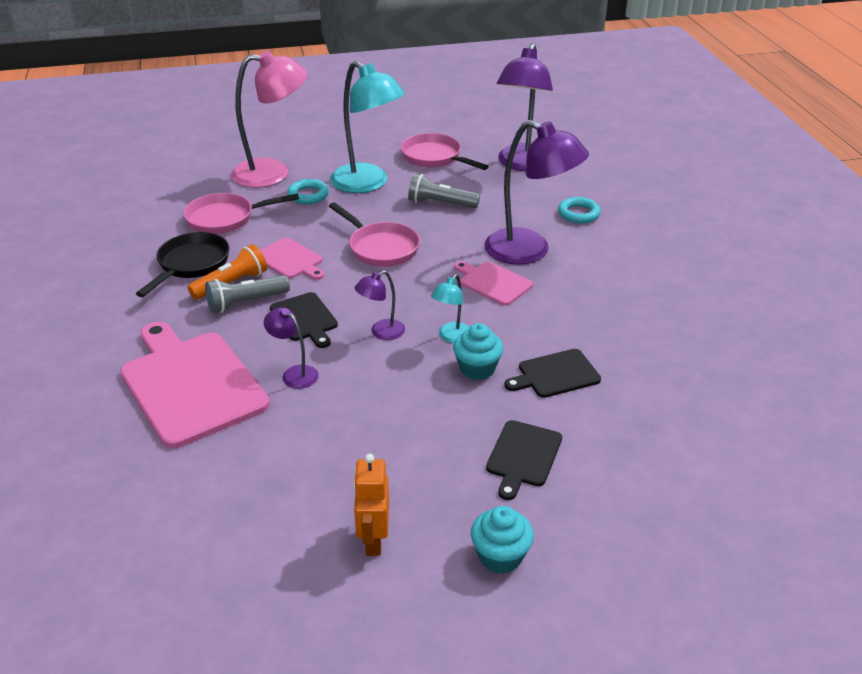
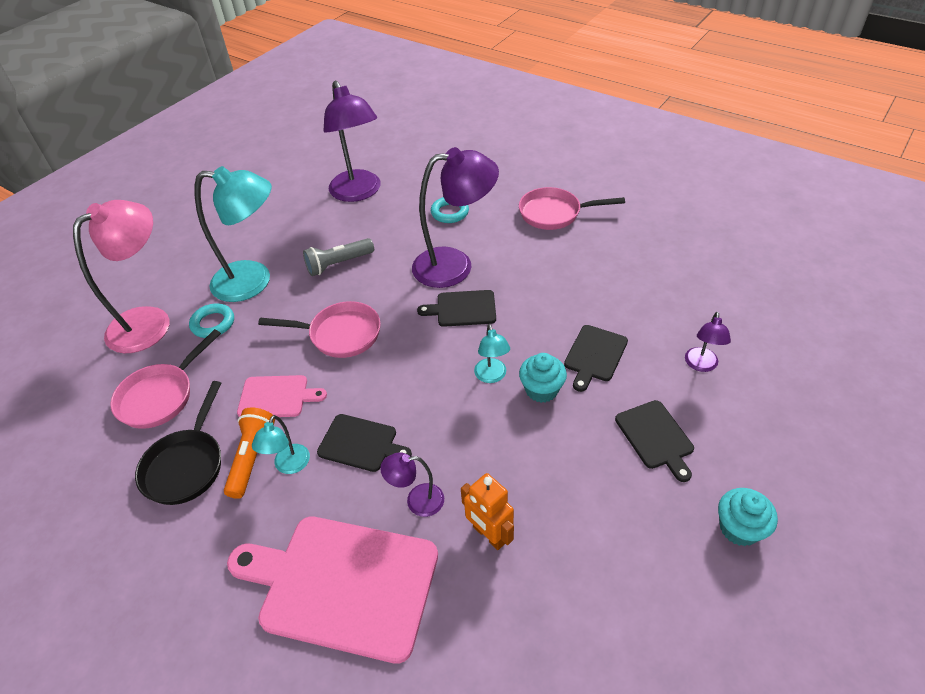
camera: 40 degrees left, 10 degrees up
black pan [136,232,230,297] -> black pan turned 150 degrees counterclockwise [135,381,221,505]
grey flashlight [205,275,290,313] -> turquoise lamp [252,415,310,474]
orange robot [353,454,389,556] -> orange robot moved to [461,473,514,550]
purple lamp [355,271,405,340] -> purple lamp moved to [685,312,731,372]
pink pan [401,133,489,170] -> pink pan moved to [519,187,625,230]
pink cutting board [454,261,533,306] -> black cutting board [417,290,496,327]

